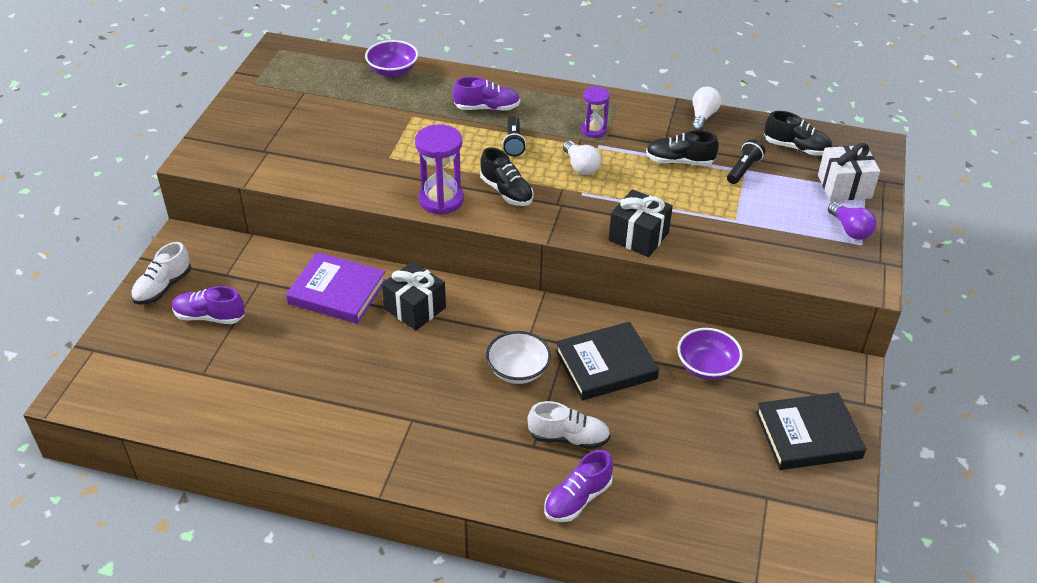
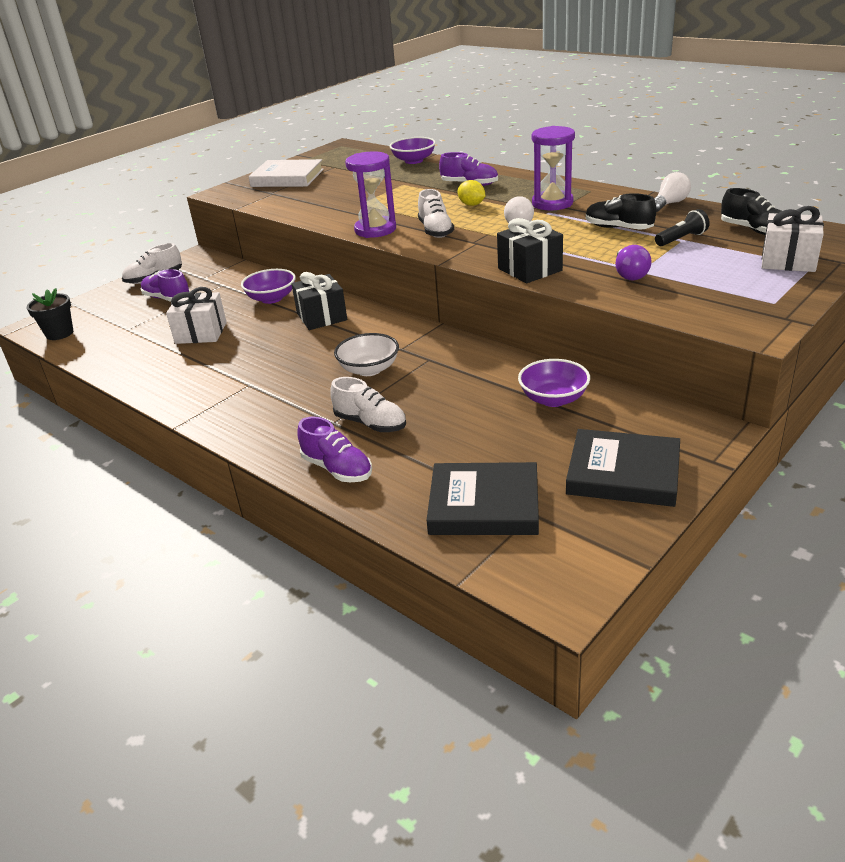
camera: 30 degrees right, 10 degrees down
purple book [286,252,386,324] -> purple bowl [241,269,296,304]
black shoe [480,148,534,206] -> white shoe [418,189,454,238]
black flashlight [502,116,526,156] -> yellow lemon [458,180,485,206]
purple shoe [544,450,613,522] -> purple shoe turned 120 degrees counterclockwise [297,417,372,482]
black book [555,322,659,400] -> black book moved to [426,462,539,535]
purple hourglass [581,86,610,138] -> purple hourglass [532,126,575,210], size x1.62
purple light bulb [828,202,877,240] -> purple light bulb moved to [615,245,652,280]
none -> black flower pot [27,288,73,340]
none -> white gift [166,287,227,344]
none -> white book [248,159,324,187]

